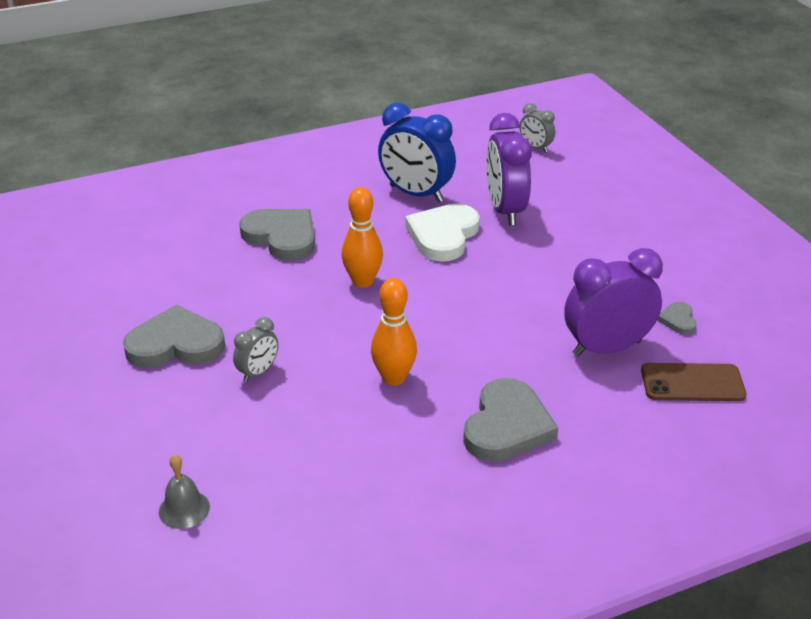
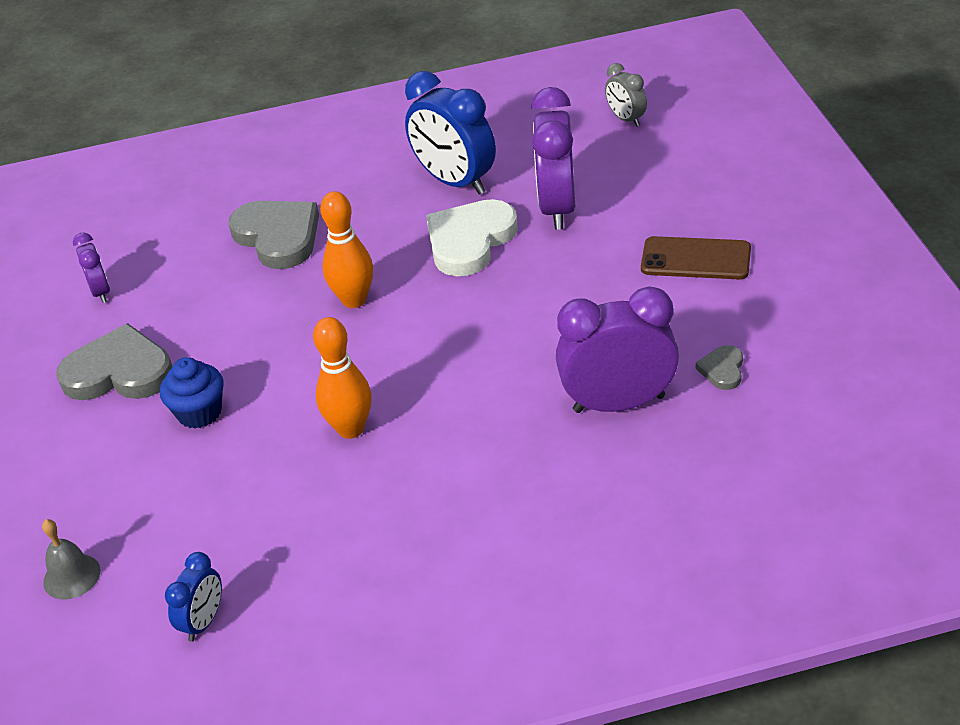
camera: 15 degrees right, 5 degrees up
grey clock [233,317,278,382] -> blue cupcake [160,357,224,429]
grey heart [463,378,558,462] -> none
brown phone [641,363,746,401] -> brown phone moved to [641,236,751,279]
none -> purple clock [73,232,110,303]
none -> blue clock [165,552,222,642]

